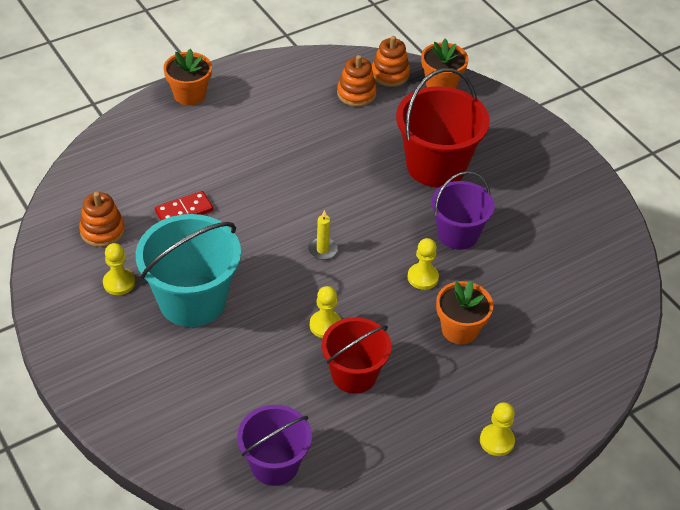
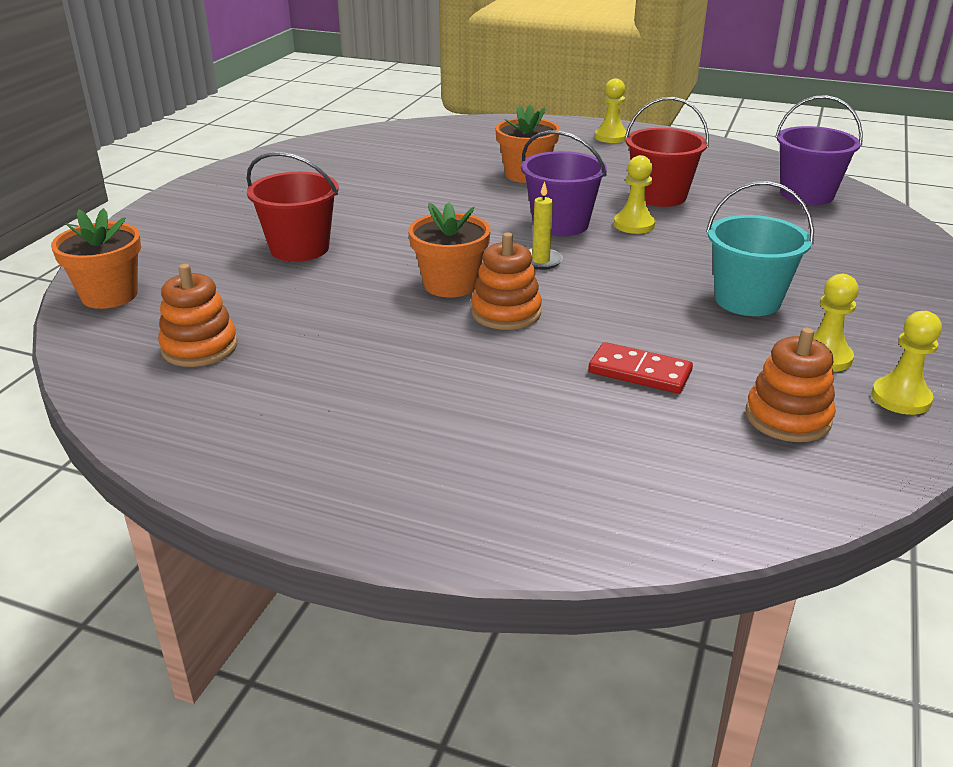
camera: 125 degrees left, 15 degrees down
turquoise bucket [136,214,241,327] -> turquoise bucket [706,181,814,316], size x0.65
orange flower pot [163,49,212,106] -> orange flower pot moved to [408,202,491,298]
orange stacking toy [372,36,410,87] -> orange stacking toy moved to [471,232,542,330]
red bucket [396,68,490,187] -> red bucket [247,152,339,262], size x0.65
yellow pawn [408,238,439,290] -> yellow pawn moved to [871,311,942,415]
purple bucket [432,171,495,250] -> purple bucket moved to [521,130,607,236]

